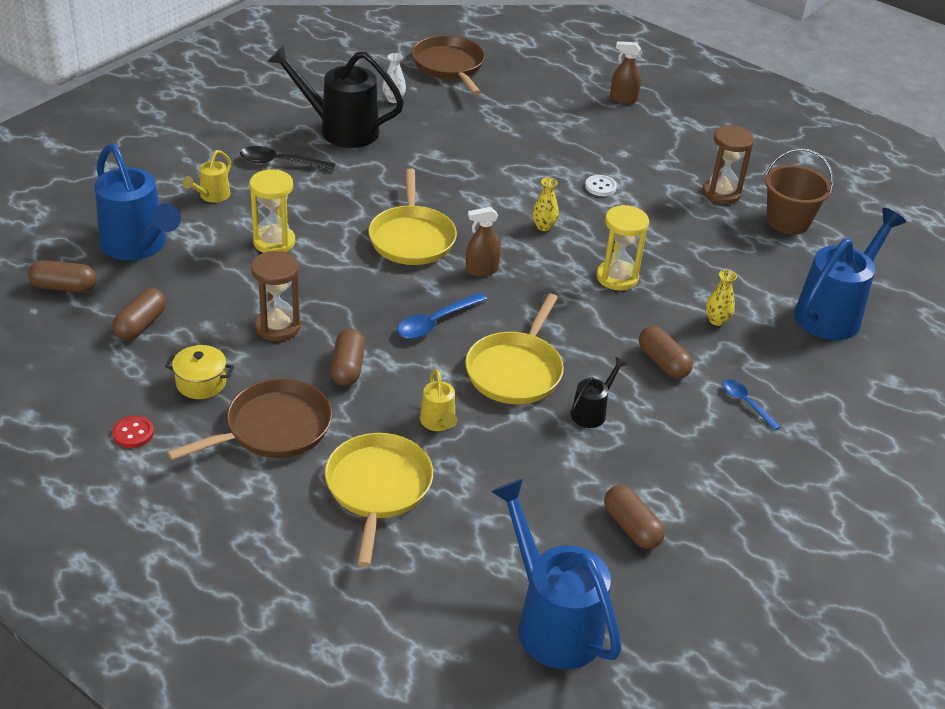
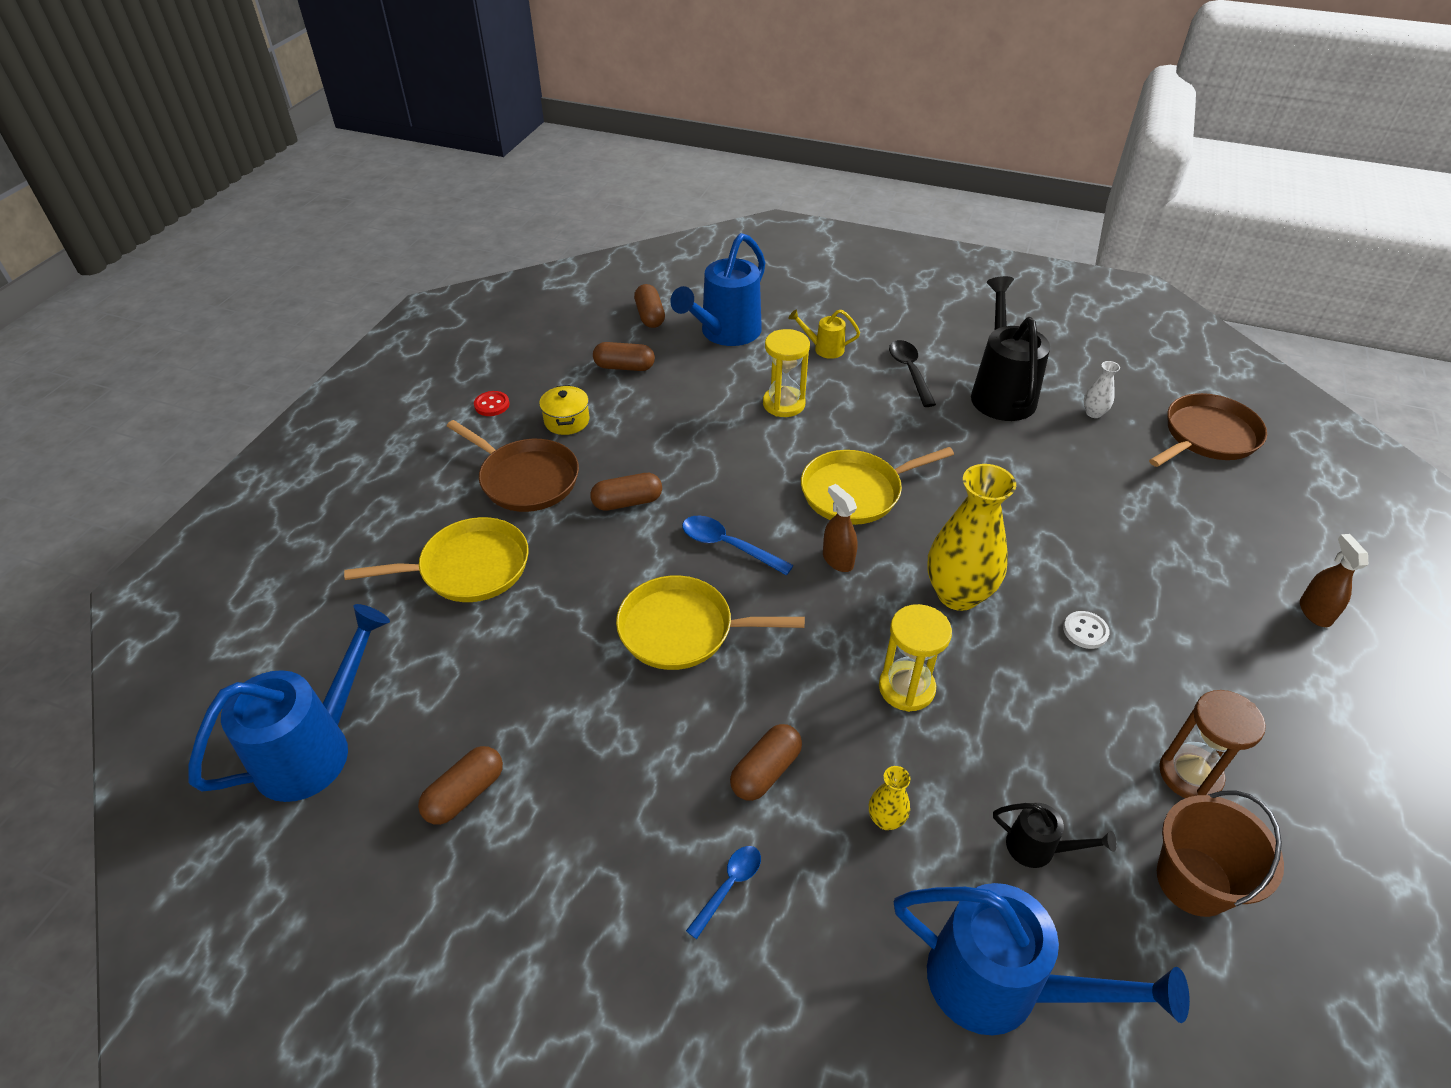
camera: 75 degrees right, 5 degrees up
brown hourglass [251,251,301,341] -> none
yellow watering can [420,369,458,431] -> none
yellow vase [533,177,559,231] -> yellow vase [927,464,1016,611], size x2.24
black watering can [570,357,627,428] -> black watering can moved to [993,803,1117,868]

